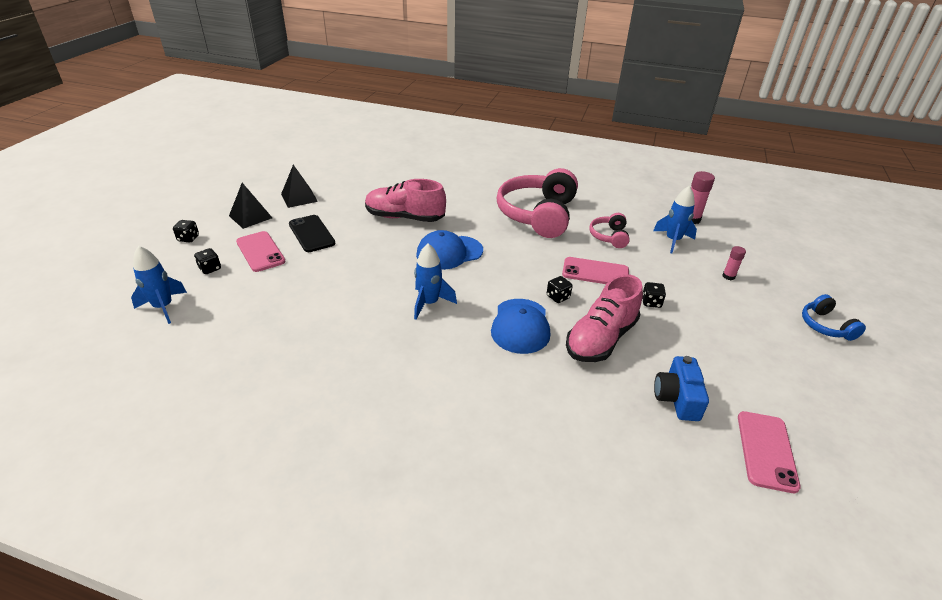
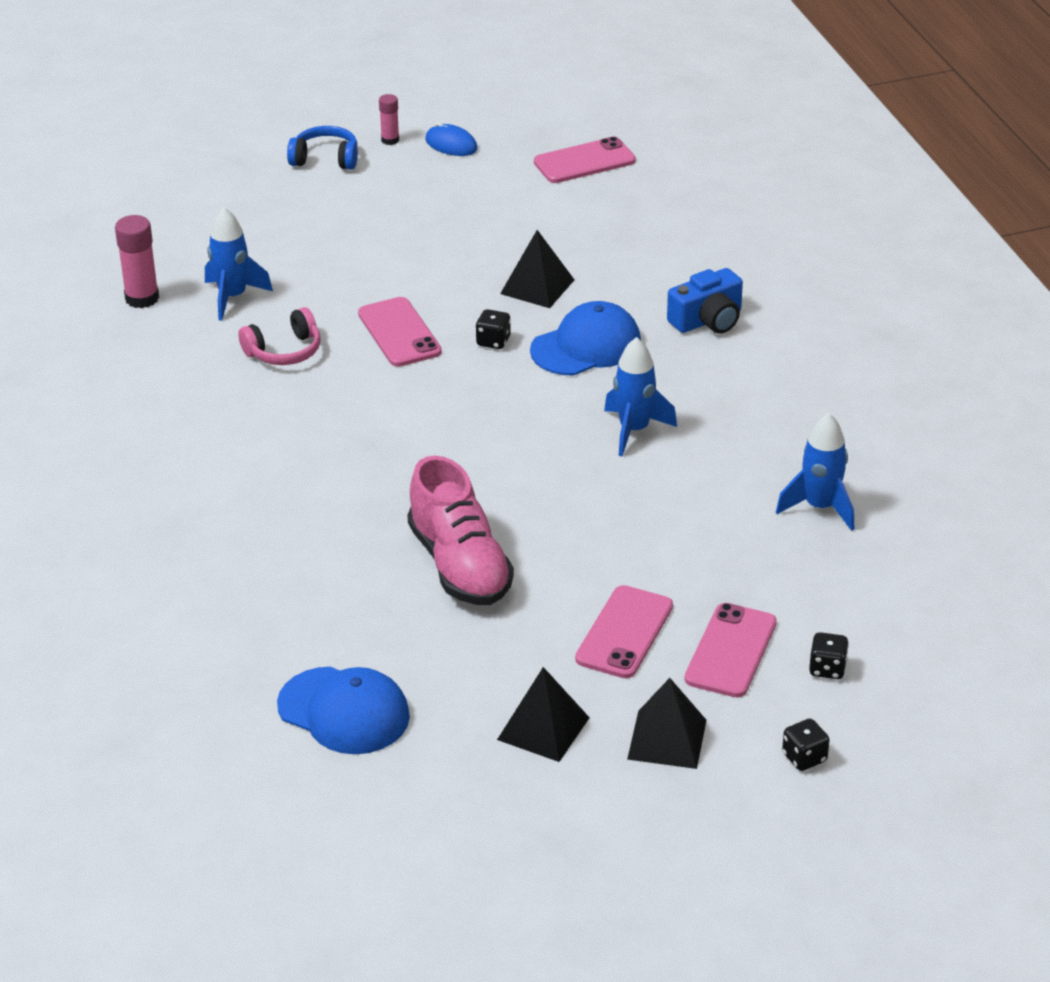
camera: 125 degrees left, 0 degrees up
blue rocket [131,246,187,324] -> blue rocket moved to [776,413,854,531]
black phone [289,215,336,252] -> pink phone [575,585,673,678]
blue cap [416,230,483,270] -> blue cap moved to [277,667,410,754]
pink headphones [497,168,578,238] -> none
pink shoe [566,274,643,362] -> black pyramid [500,230,574,308]
black dice [642,282,666,308] -> none
blue camera [654,356,709,421] -> blue camera moved to [667,268,743,334]
pink glue stick [722,246,746,280] -> pink glue stick moved to [379,94,399,145]
blue headphones [802,294,866,341] -> blue headphones turned 120 degrees counterclockwise [287,126,358,170]
none -> blue mouse [425,122,478,156]

